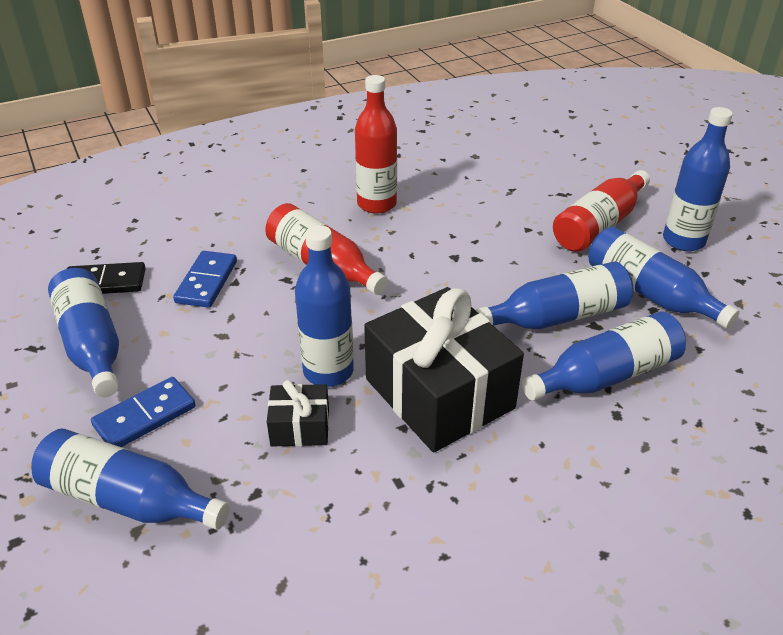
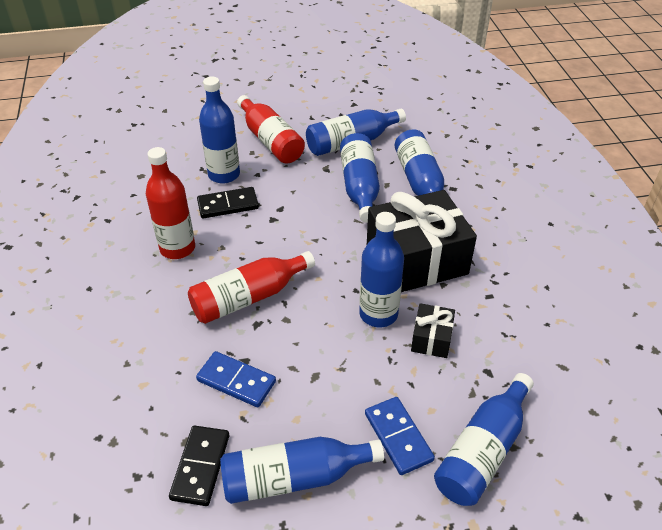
camera: 75 degrees left, 5 degrees up
blue bottle [663,107,733,251] -> blue bottle moved to [199,76,240,184]
none -> black domino [197,187,259,218]

